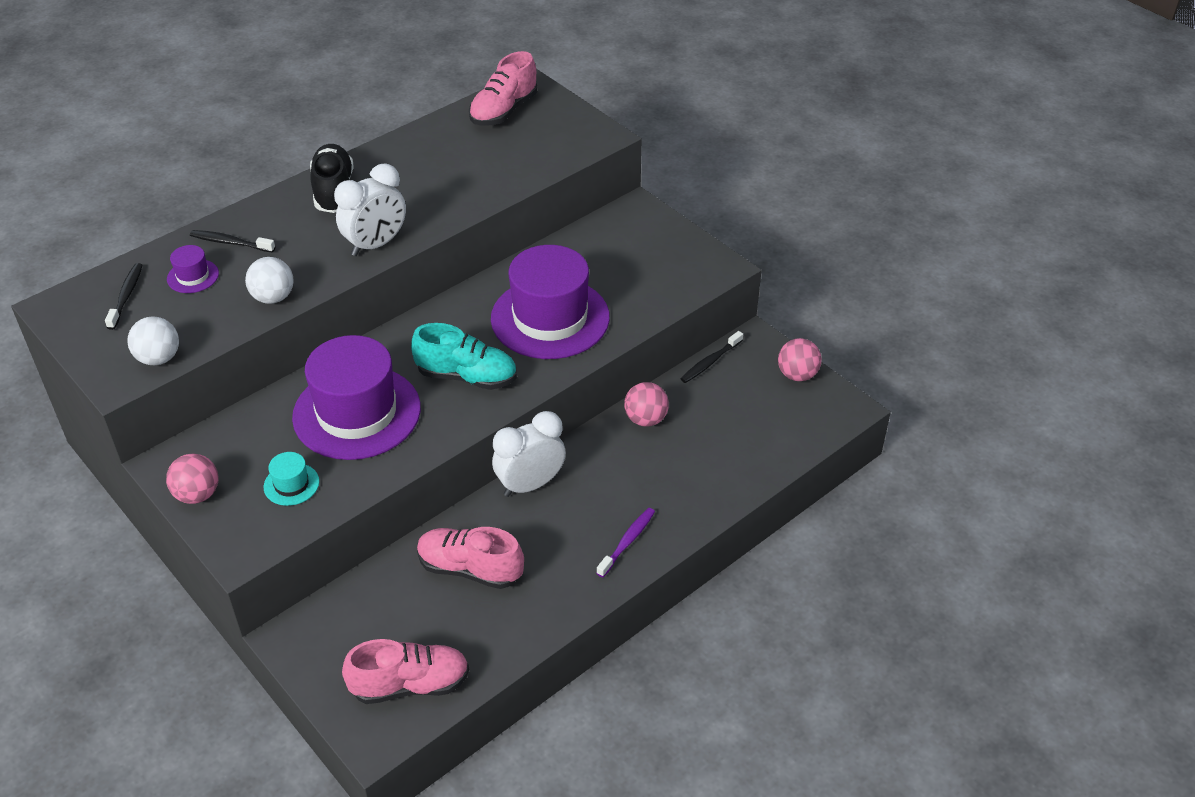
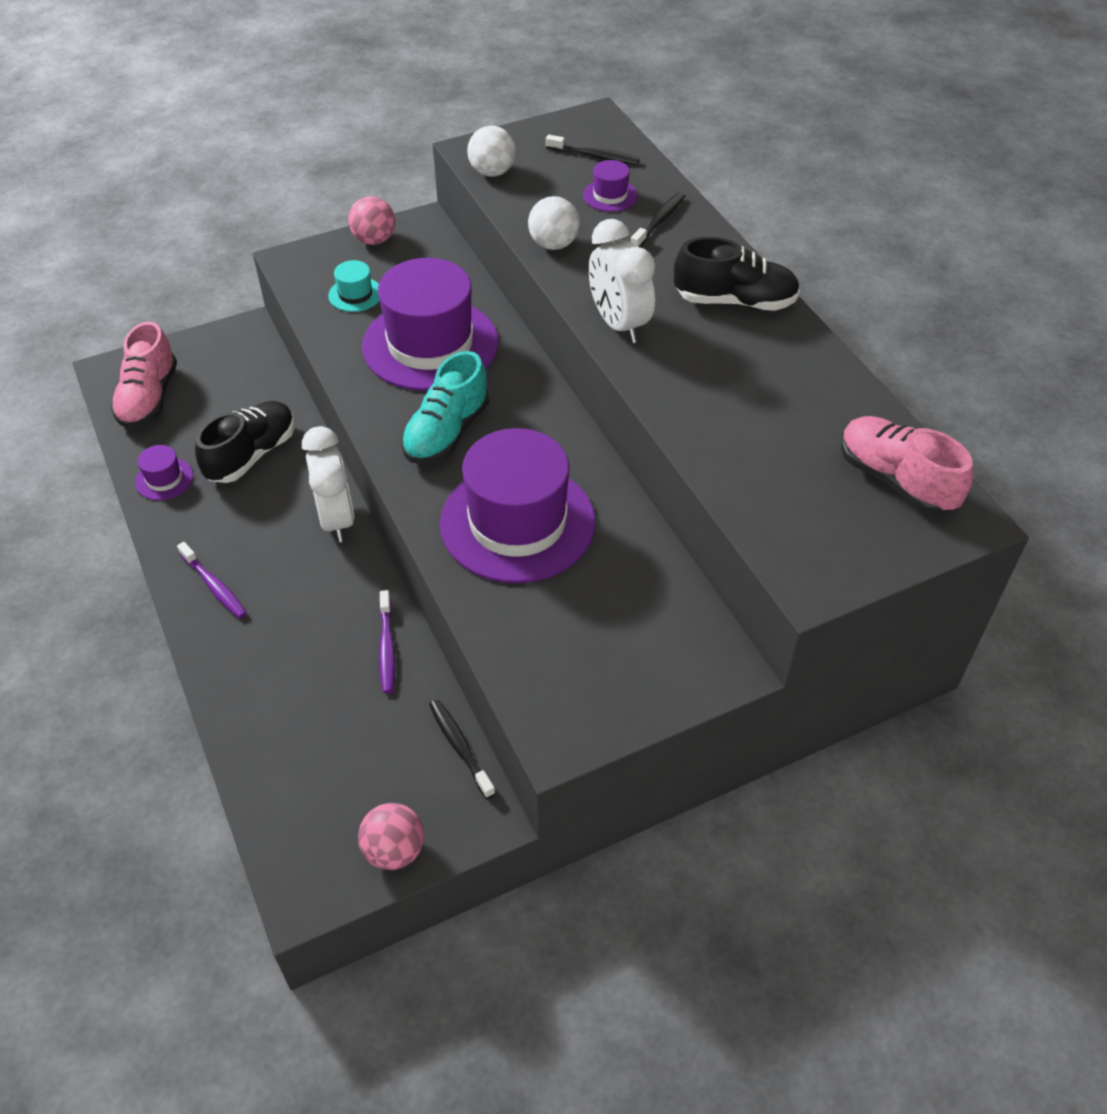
camera: 105 degrees right, 5 degrees up
pink shoe [417,527,524,589] -> black shoe [195,401,295,483]
pink ball [624,382,669,427] -> purple toothbrush [379,590,395,693]
none -> purple hat [135,445,193,500]

